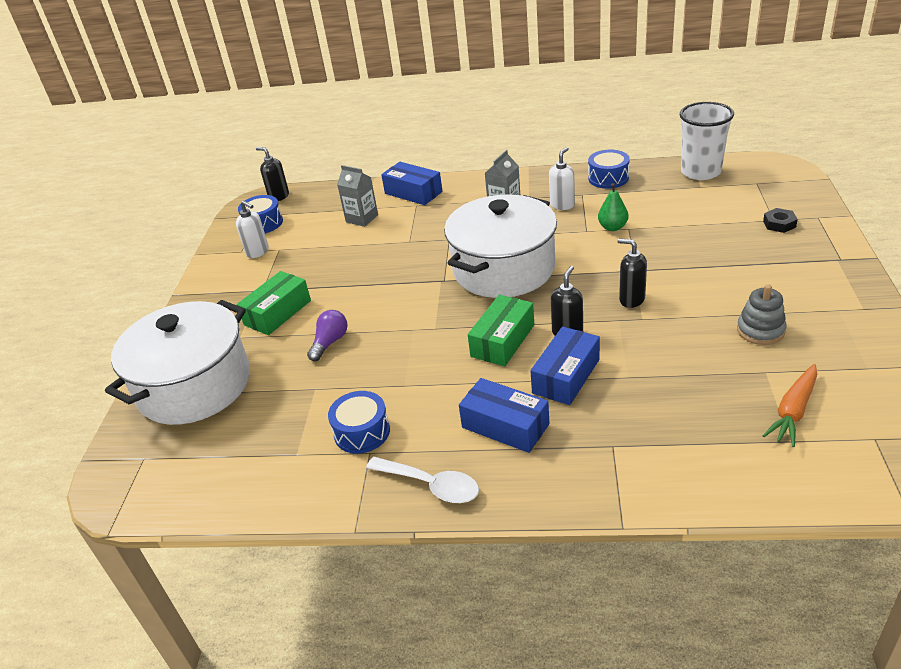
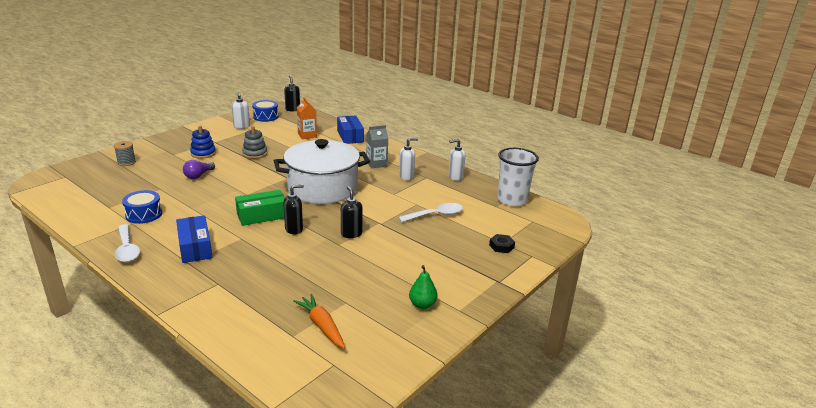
camera: 30 degrees right, 10 degrees down
white pot [105,300,250,425] -> grey spool [114,141,136,166]
green box [237,271,311,335] -> blue stacking toy [190,126,216,159]
purple light bulb [307,310,347,361] -> purple light bulb turned 150 degrees clockwise [183,160,215,179]
grey carton [337,165,378,227] -> orange carton [297,97,317,139]
blue box [531,326,600,405] -> none
blue drum [588,150,630,189] -> white soap dispenser [448,139,466,181]
green pear [598,183,628,231] -> green pear moved to [409,265,438,309]
grey stacking toy [737,285,786,345] -> grey stacking toy moved to [242,126,267,159]
orange carrot [763,364,817,447] -> orange carrot turned 75 degrees clockwise [293,294,346,349]
none -> white spoon [398,203,463,222]

